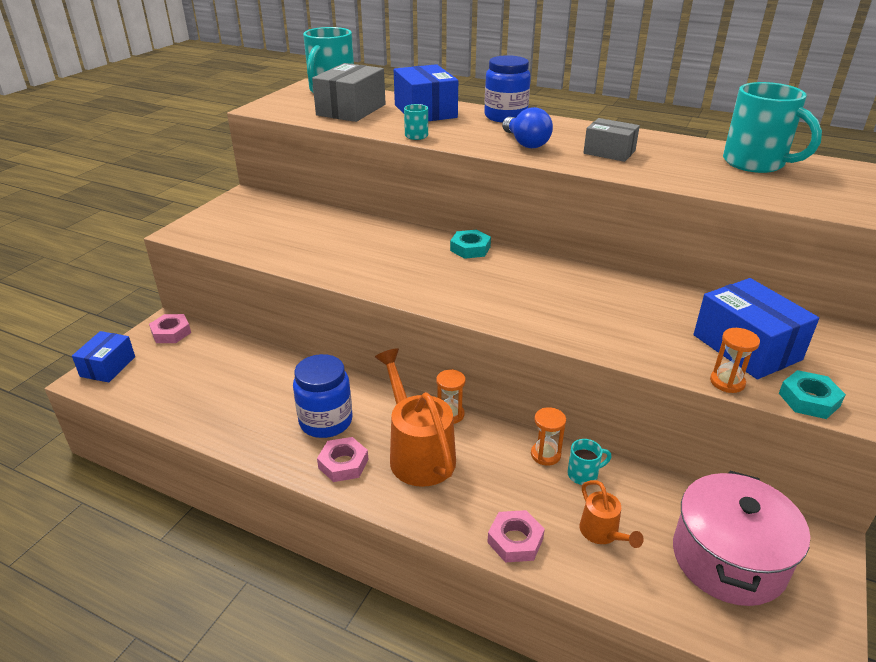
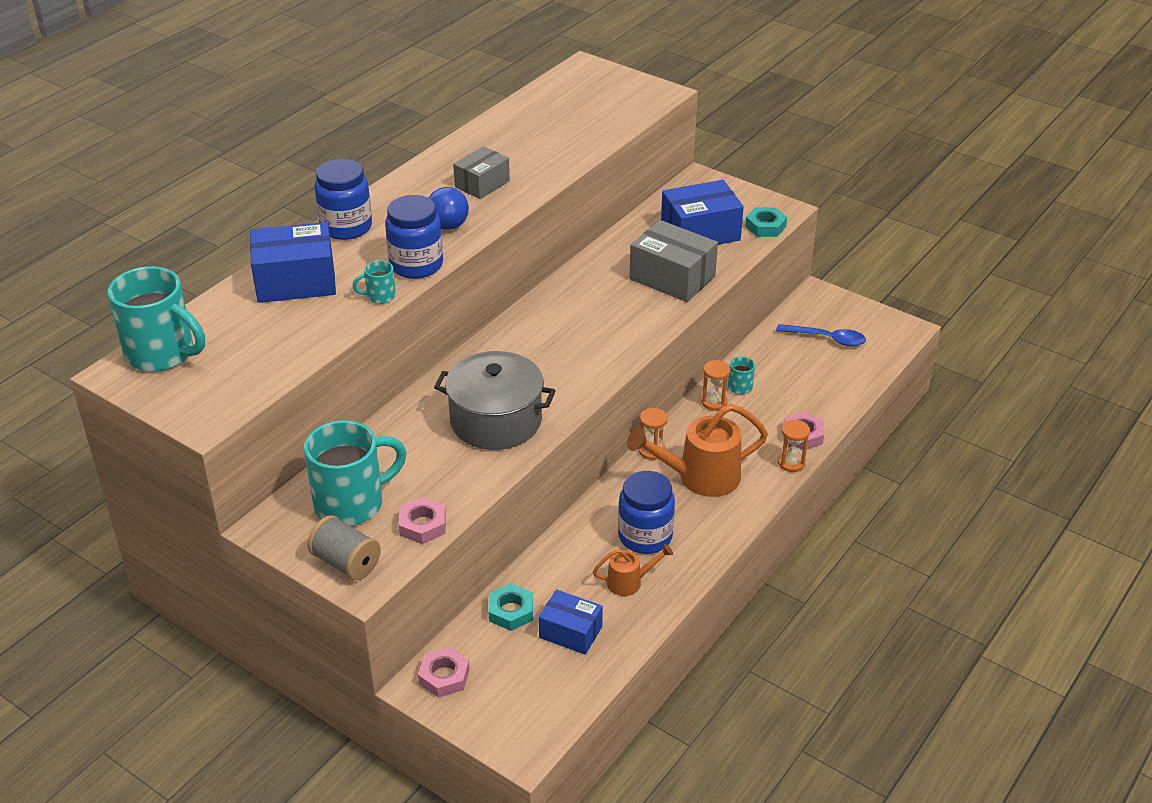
camera: 80 degrees left, 5 degrees up
blue box [72,331,135,382] -> blue box moved to [539,589,603,655]
grey box [312,63,386,122] -> grey box moved to [629,220,718,302]
pink nut [317,437,368,482] -> pink nut moved to [399,497,446,544]
turquoise nut [450,230,491,259] -> turquoise nut moved to [488,583,533,631]
orange watering can [580,480,644,548] -> orange watering can moved to [593,544,673,596]
pink pot [673,471,810,606] -> blue spoon [776,324,866,346]
orange hourglass [710,328,760,393] -> orange hourglass moved to [778,419,810,472]
turquoise mug [723,82,822,173] -> turquoise mug moved to [304,420,407,526]
none -> grey spool [307,515,381,581]
none -> blue jar [385,195,443,279]
none -> grey pot [434,351,556,450]

